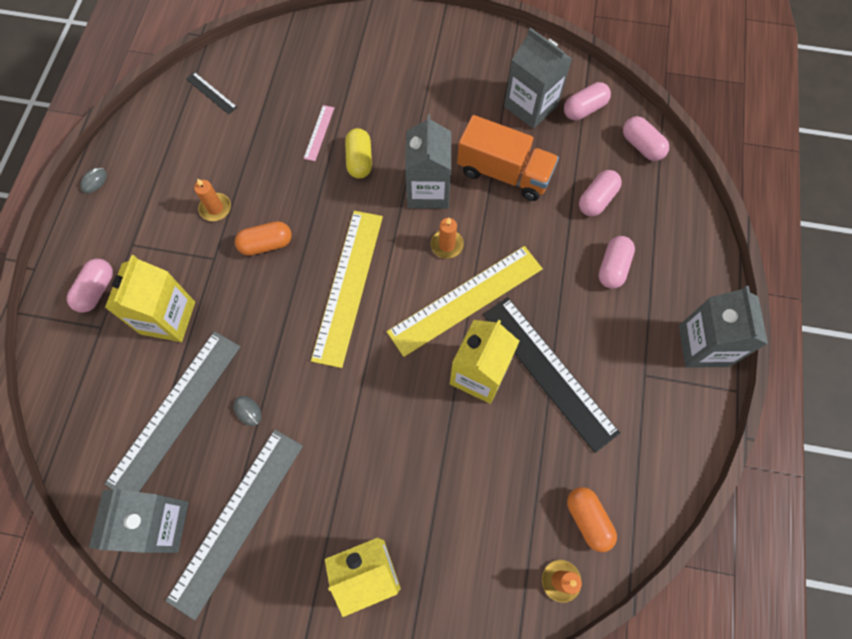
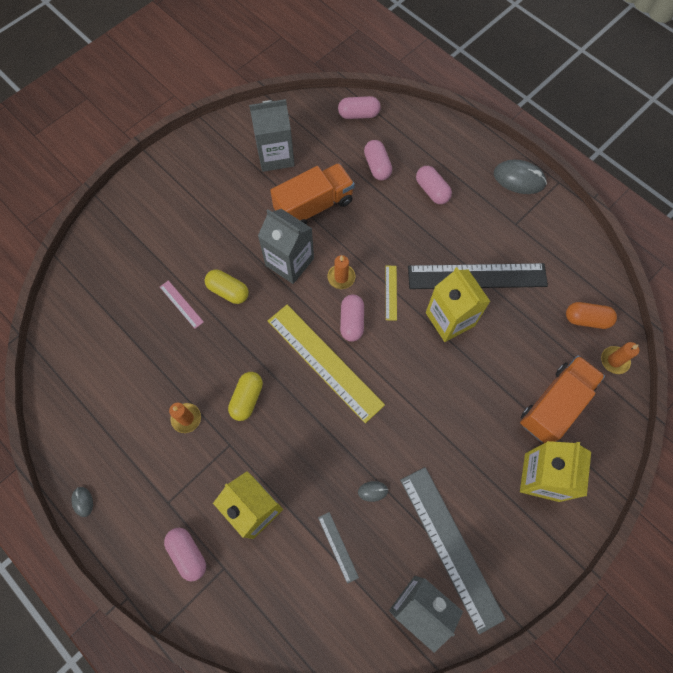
camera: 55 degrees left, 0 degrees up
grey ruler [104,331,241,492] -> grey ruler [318,512,359,584], size x0.43
black ruler [186,72,237,115] -> none
orange capsule [235,221,292,256] -> yellow capsule [228,372,263,421]
yellow ruler [387,246,543,357] -> yellow ruler [386,266,397,321], size x0.43
pink capsule [564,82,611,120] -> pink capsule moved to [340,294,364,342]
grey carton [679,286,768,368] -> grey mouse [494,160,547,194]
none -> orange truck [520,355,605,443]

